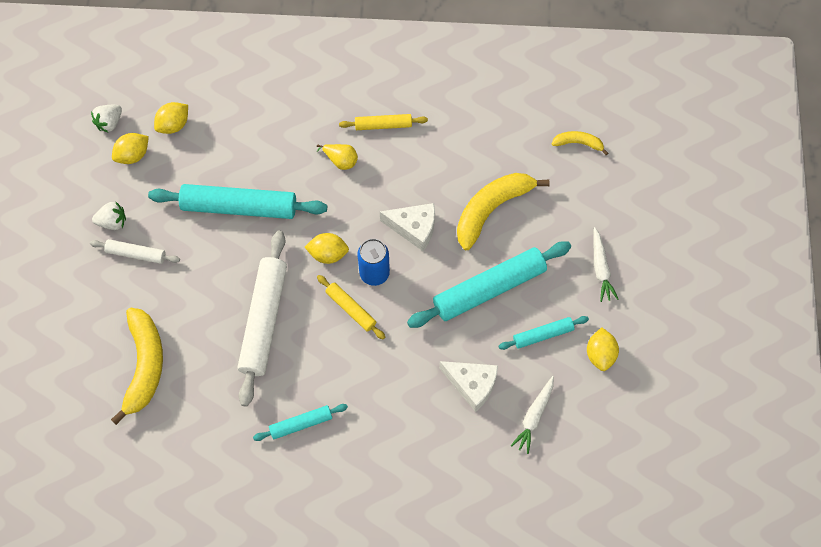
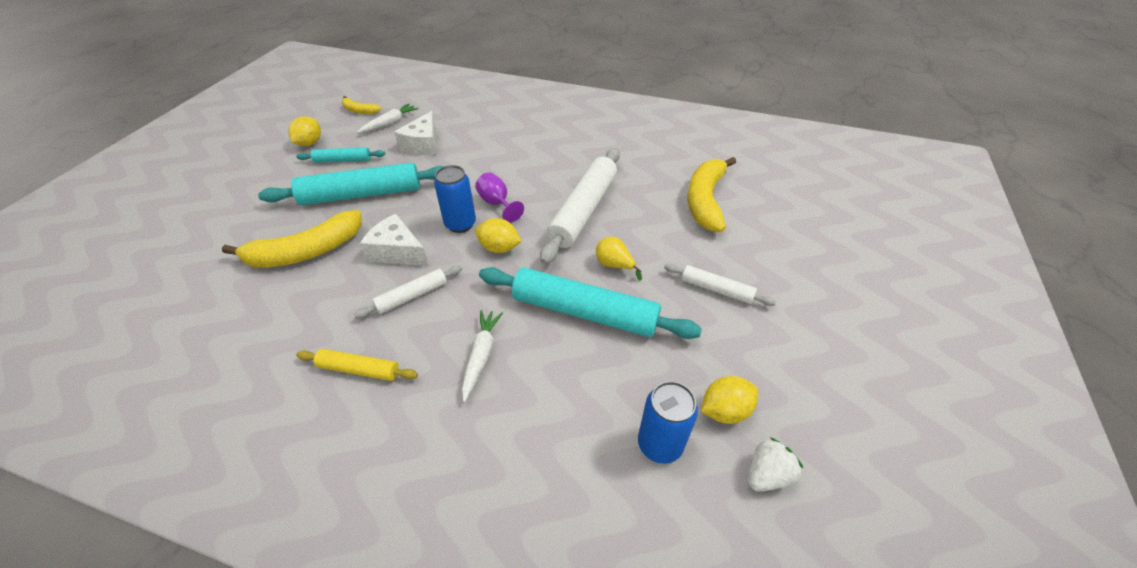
camera: 165 degrees left, 20 degrees down
white strawberry [92,201,126,230] -> none
yellow lemon [154,102,188,134] -> blue can [638,381,698,464]
turquoise rolling pin [253,404,348,441] -> none
yellow pear [317,144,358,170] -> yellow pear moved to [596,237,642,281]
yellow rolling pin [317,275,385,340] -> purple goblet [475,172,524,223]
white cheese [439,361,498,412] -> white cheese turned 120 degrees counterclockwise [394,111,437,155]
yellow banana [552,131,608,155] -> yellow banana moved to [342,96,381,114]
white carrot [593,227,618,302] -> white carrot moved to [462,310,503,402]
none -> white rolling pin [354,265,463,318]

